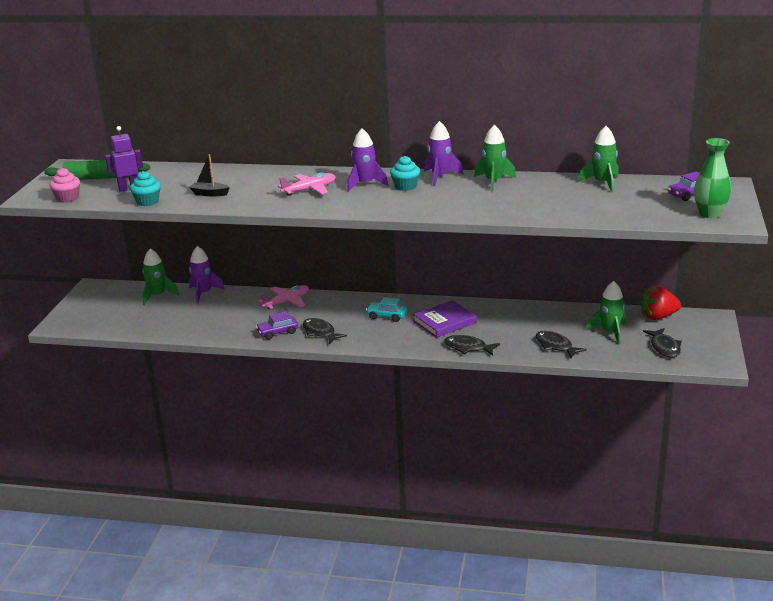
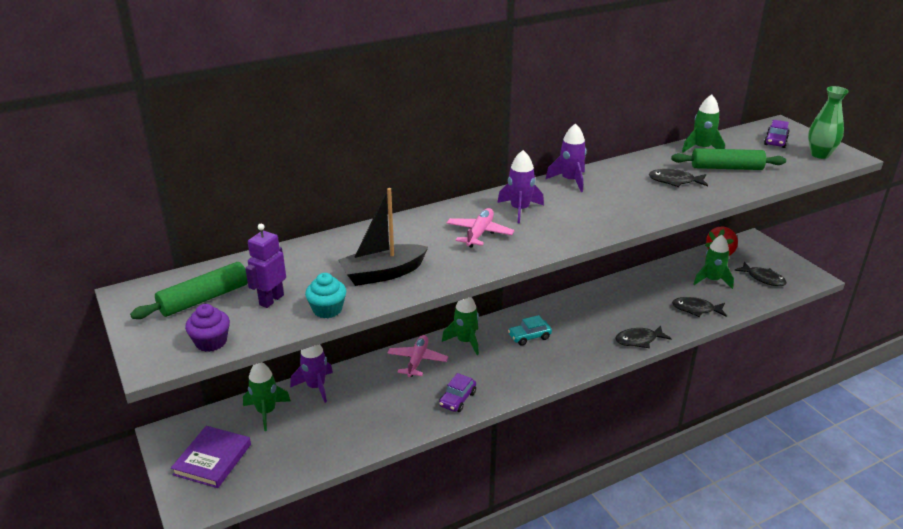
camera: 40 degrees left, 5 degrees up
pink cupcake [49,168,80,203] -> purple cupcake [185,304,230,352]
black boat [189,154,230,196] -> black boat [338,188,428,286], size x1.77
black fish [303,318,347,344] -> black fish moved to [649,169,708,187]
turquoise cupcake [390,156,420,191] -> none
purple book [413,300,477,338] -> purple book moved to [171,426,251,488]
green rocket [474,125,516,191] -> green rocket moved to [442,297,479,355]
none -> green rolling pin [671,148,786,170]

